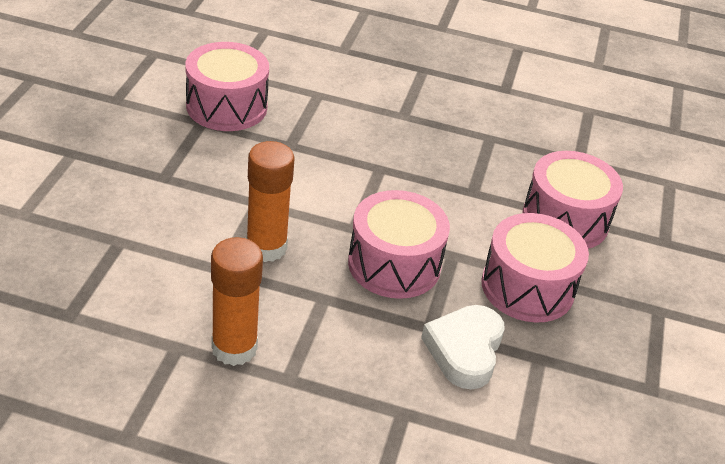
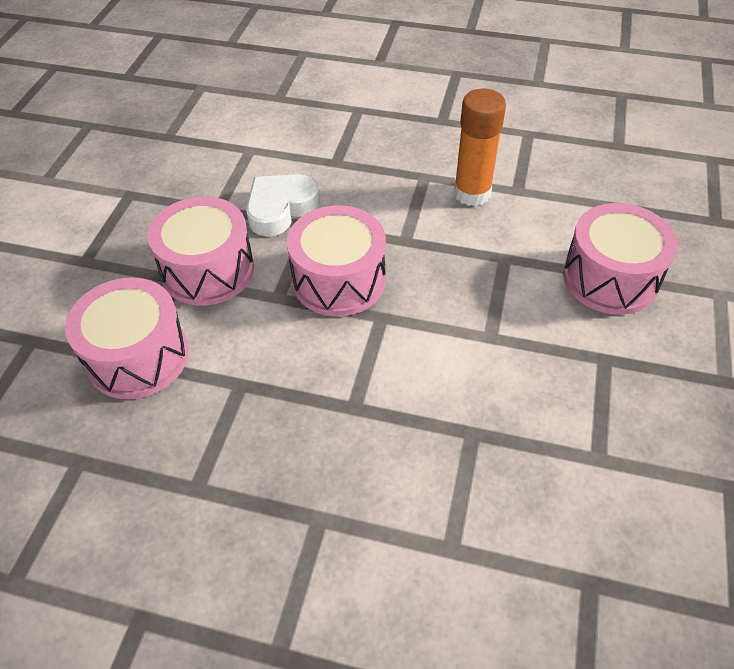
camera: 175 degrees left, 10 degrees up
pink drum [186,42,269,131] -> pink drum moved to [563,203,678,315]
orange glue stick [246,141,295,262] -> none
white heart [421,305,505,389] -> white heart turned 150 degrees counterclockwise [246,174,320,237]

